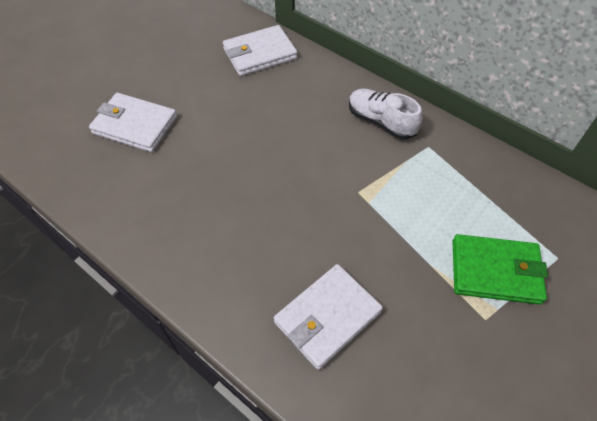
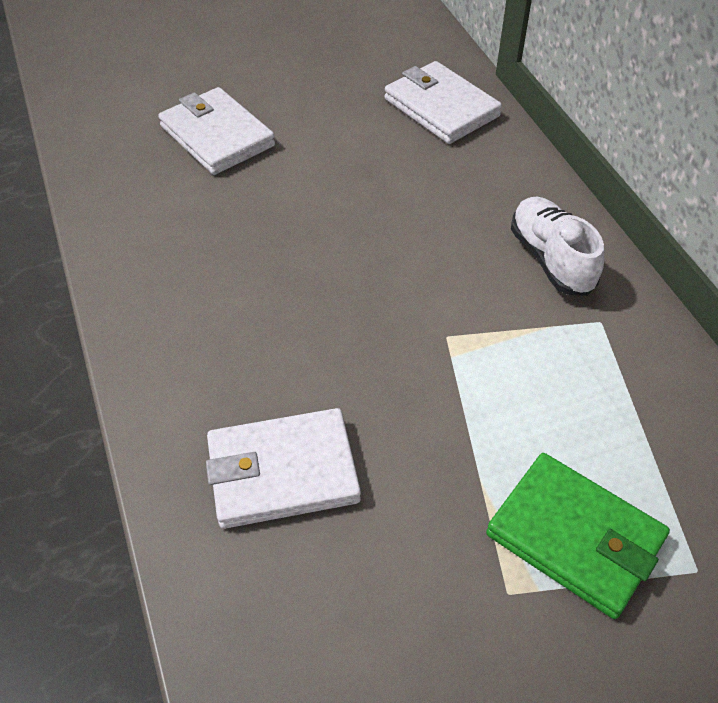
camera: 30 degrees right, 5 degrees down
white wallet [223,25,297,76] -> white wallet turned 45 degrees clockwise [384,61,502,144]

